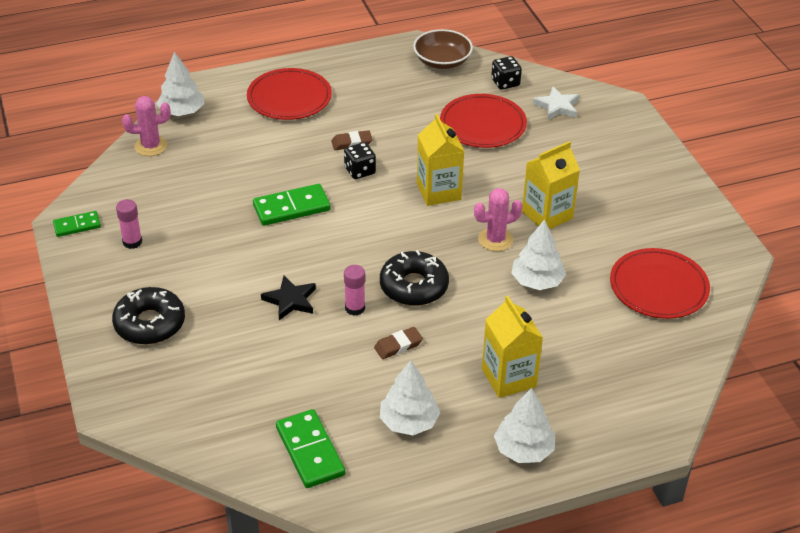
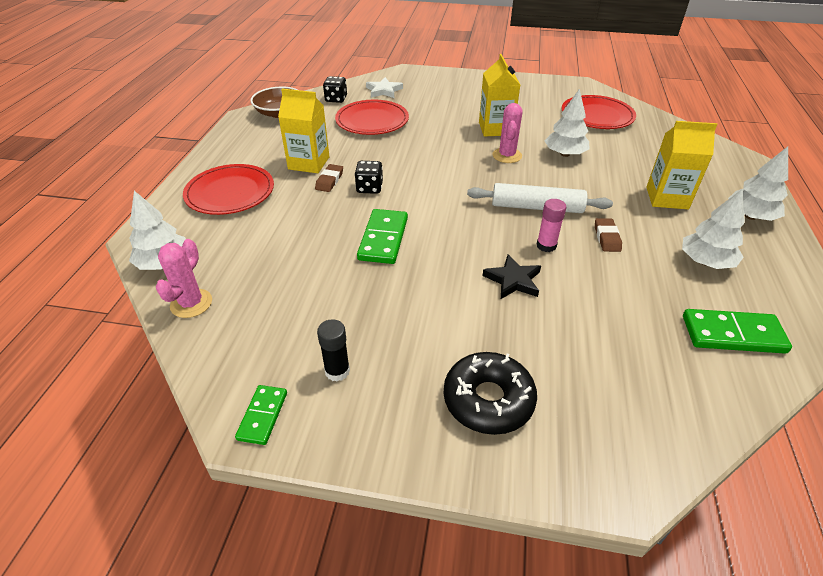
camera: 60 degrees left, 0 degrees up
pink glue stick [116,199,142,249] -> black glue stick [317,319,350,381]
black donut [380,250,449,306] -> white rolling pin [467,183,613,213]
yellow carton [417,114,464,206] -> yellow carton moved to [278,89,329,173]

